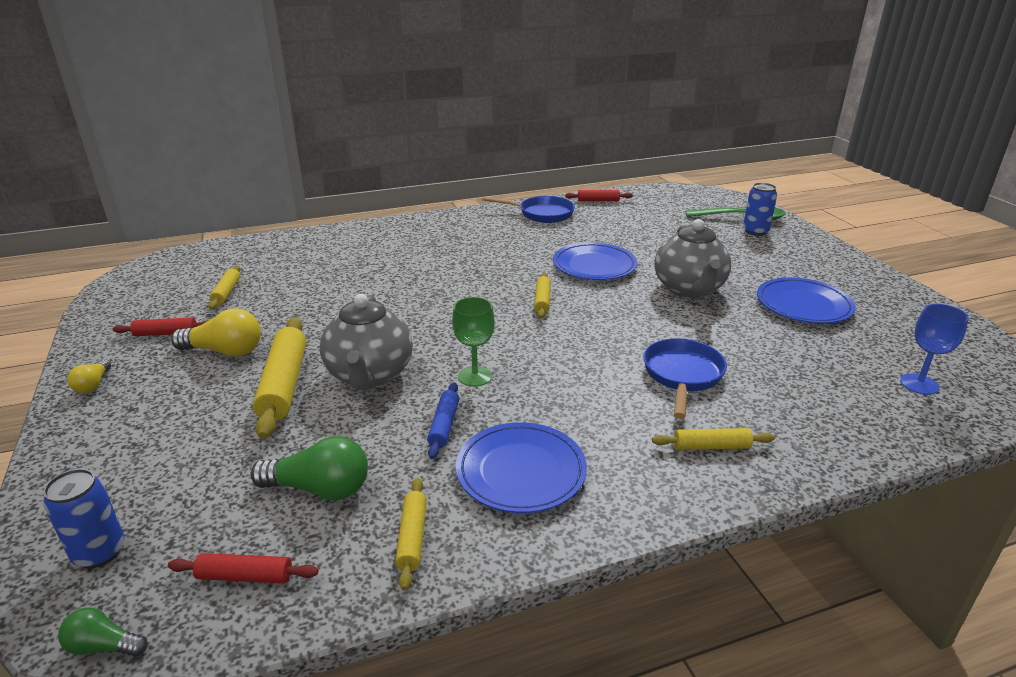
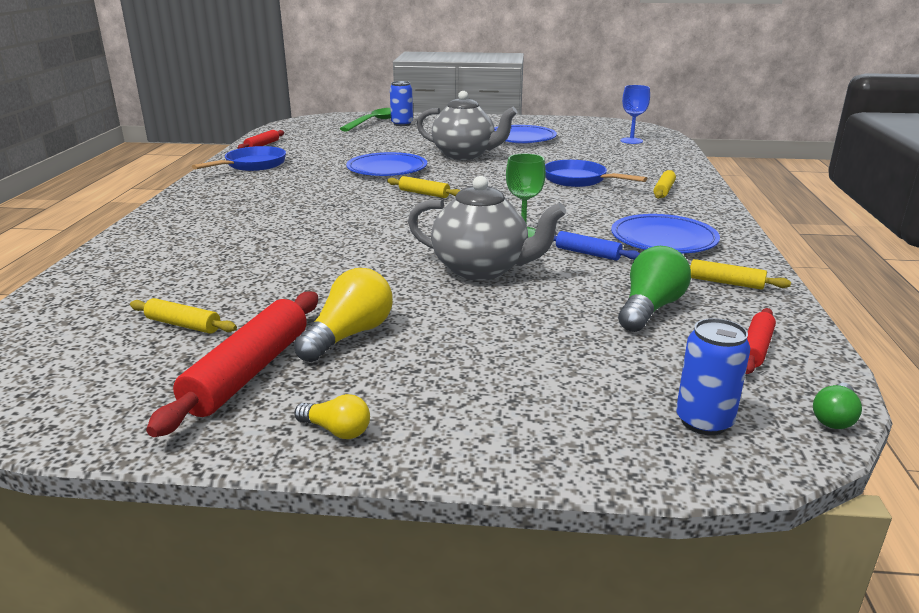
camera: 65 degrees left, 5 degrees down
red rolling pin [112,317,208,336] -> red rolling pin [146,291,318,437], size x1.85
yellow rolling pin [253,317,306,439] -> none

